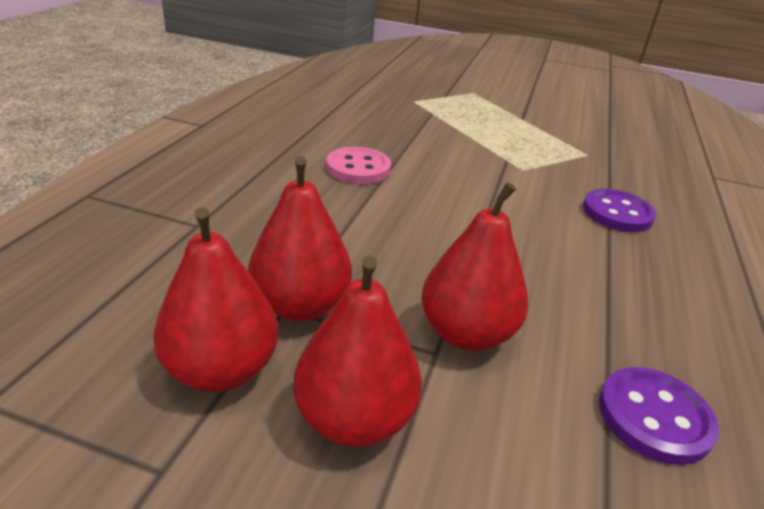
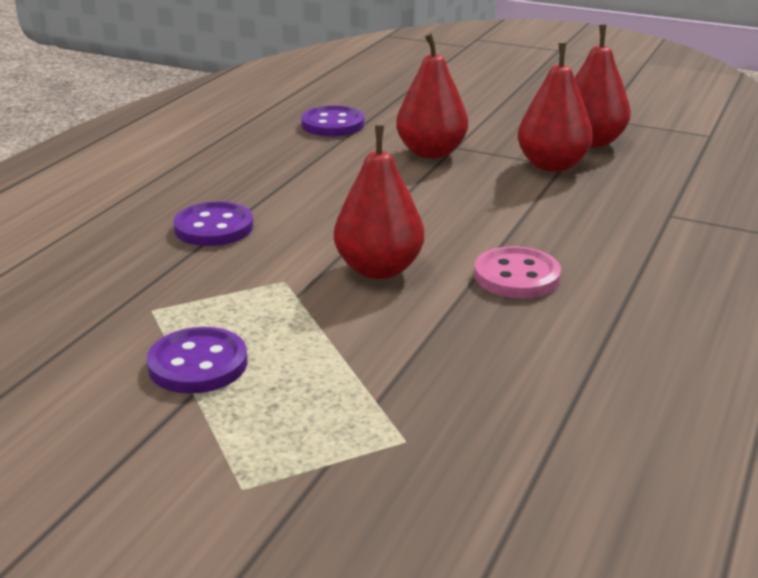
camera: 170 degrees left, 5 degrees down
red pear [293,255,422,447] -> red pear moved to [334,126,424,279]
none -> purple button [147,327,247,394]

